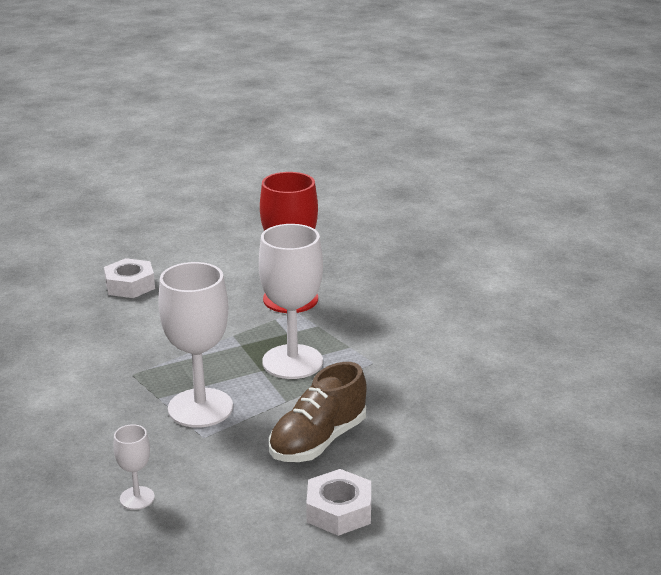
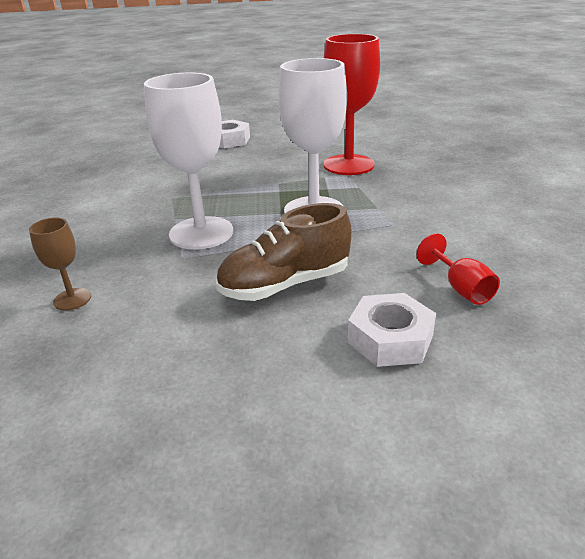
camera: 25 degrees right, 5 degrees up
white goblet [114,424,155,510] -> brown goblet [29,218,91,310]
white nut [306,469,371,536] -> white nut moved to [348,293,436,367]
none -> red goblet [416,233,500,305]

